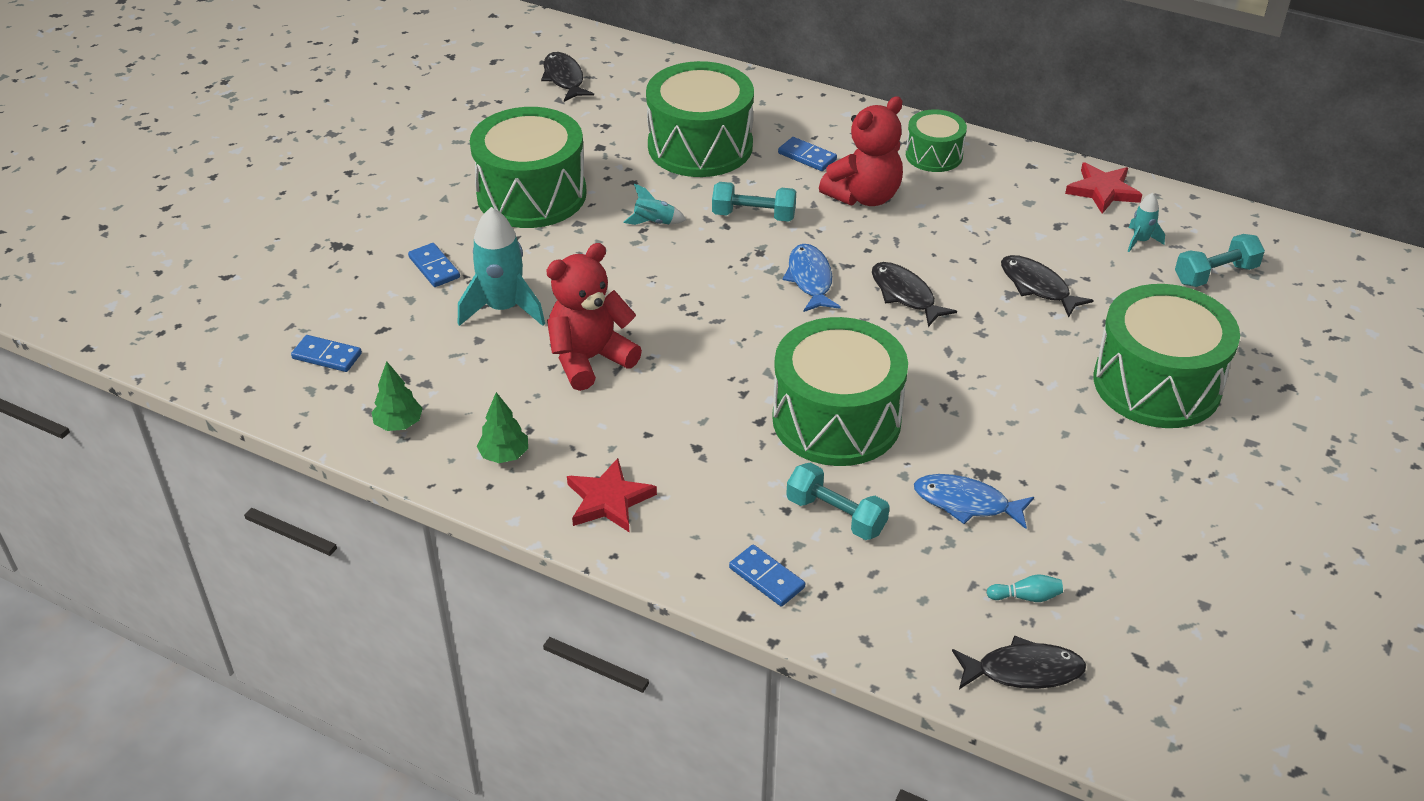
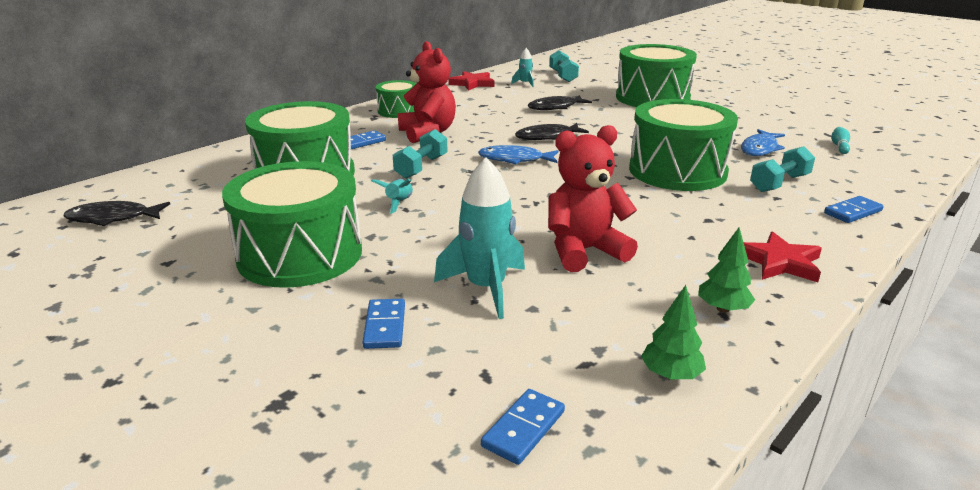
camera: 75 degrees left, 15 degrees down
blue domino [408,243,460,287] -> blue domino turned 75 degrees counterclockwise [362,299,405,349]
red teddy bear [546,243,642,391] -> red teddy bear turned 90 degrees clockwise [548,125,638,272]
black fish [952,635,1086,689] -> none

